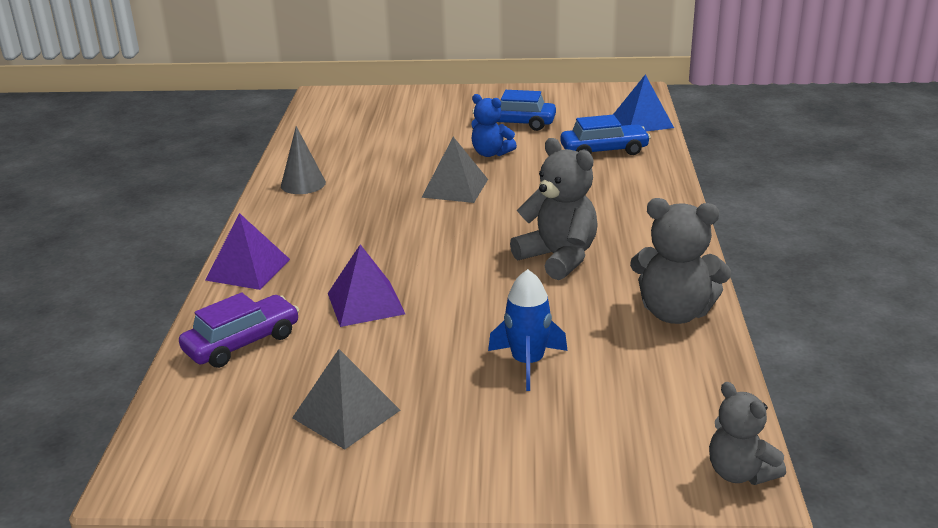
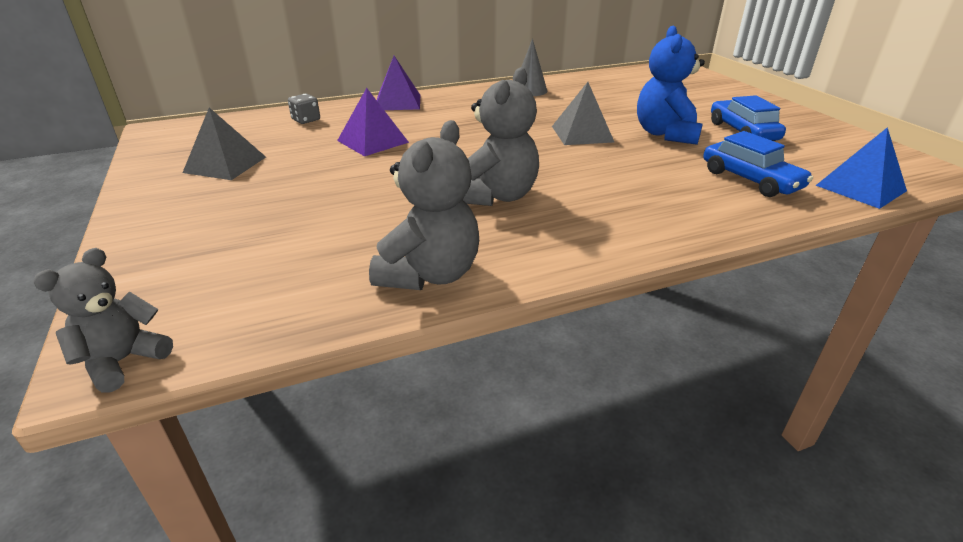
camera: 65 degrees right, 5 degrees up
purple car [179,293,299,368] -> grey dice [288,94,320,124]
blue teddy bear [471,94,517,157] -> blue teddy bear [637,25,705,145], size x1.56
blue rocket [488,269,568,391] -> none
grey teddy bear [630,198,731,324] -> grey teddy bear turned 150 degrees counterclockwise [369,120,479,290]

